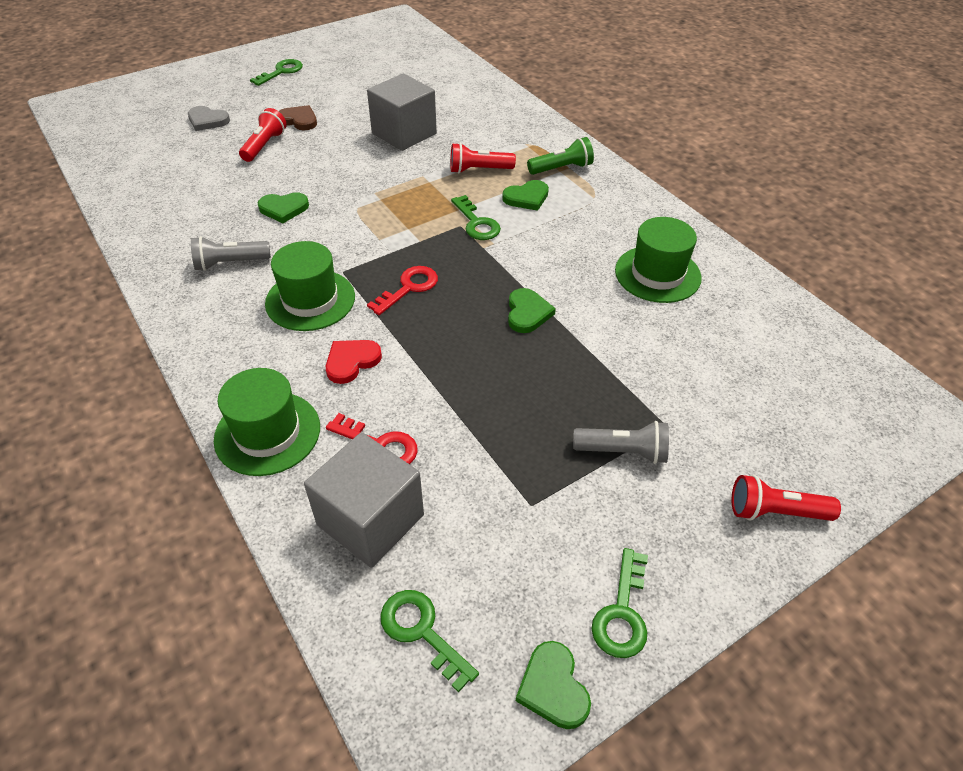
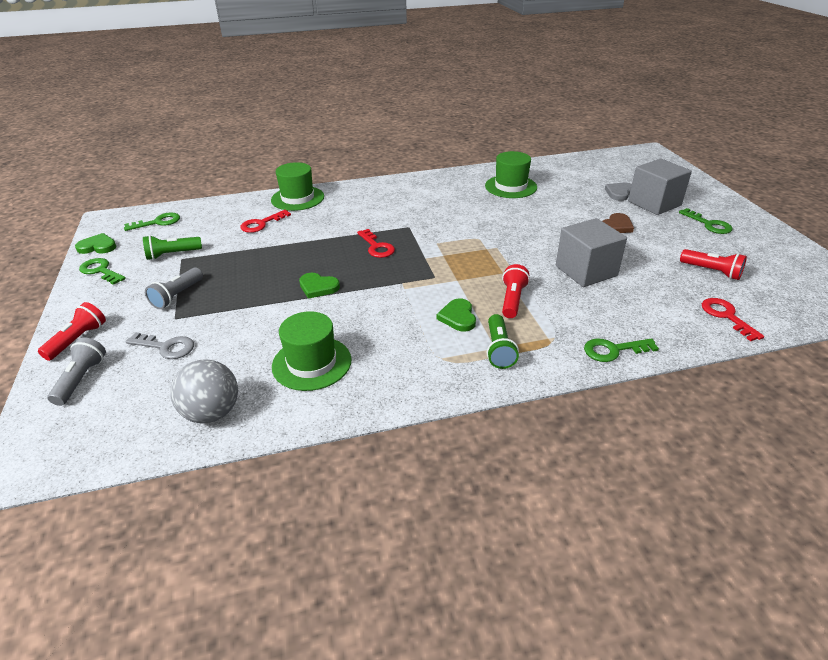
camera: 110 degrees right, 10 degrees down
grey flashlight [191,236,271,271] -> grey flashlight moved to [48,337,106,406]
red flashlight [239,108,287,162] -> red flashlight moved to [680,249,747,280]
green heart [258,192,309,223] -> none
green hat [265,241,355,331] -> green hat moved to [485,151,537,198]
grey cube [304,432,424,568] -> grey cube moved to [628,158,692,215]
red heart [326,340,382,384] -> none
green key [451,195,501,240] -> green key moved to [584,338,659,362]
none -> grey key [126,332,194,359]
none -> green flashlight [143,235,202,260]
none -> grey ball [170,359,238,423]
none -> red key [702,298,764,341]

